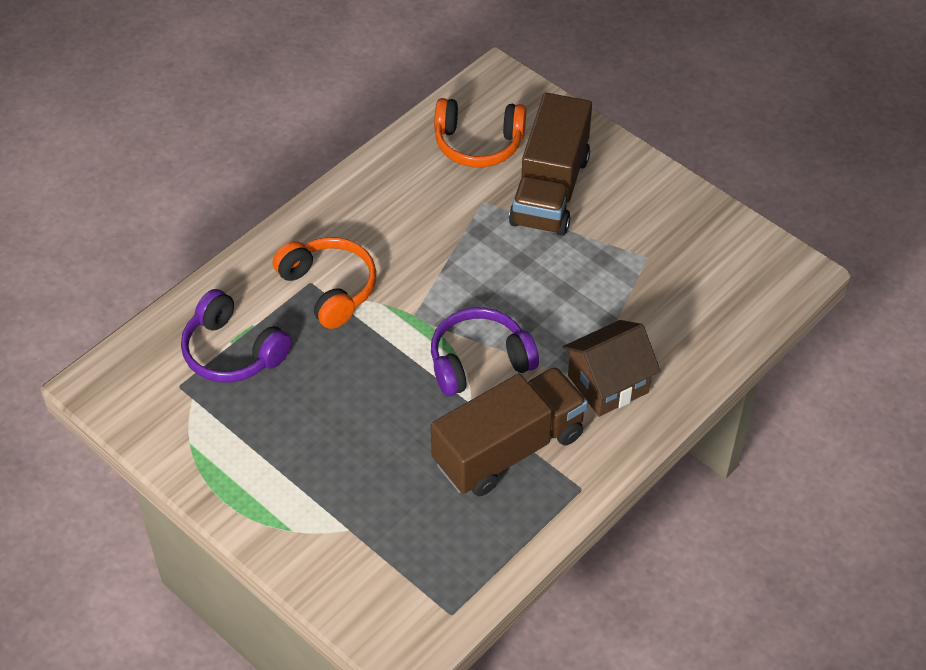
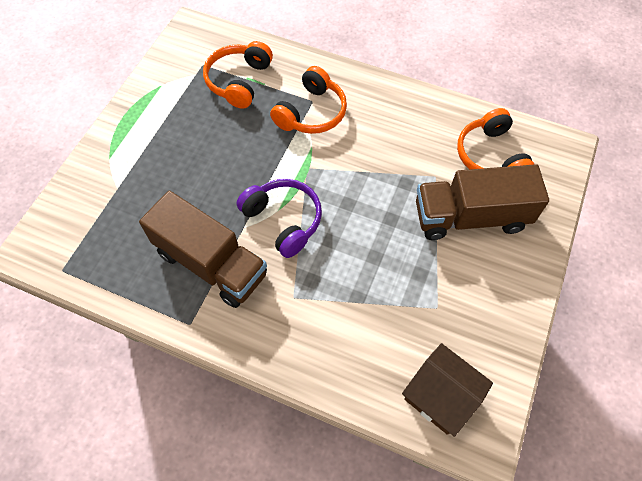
camera: 70 degrees right, 10 degrees up
purple headphones [181,289,292,383] -> orange headphones [203,41,273,109]
brown house [563,320,661,417] -> brown house moved to [402,343,493,437]

